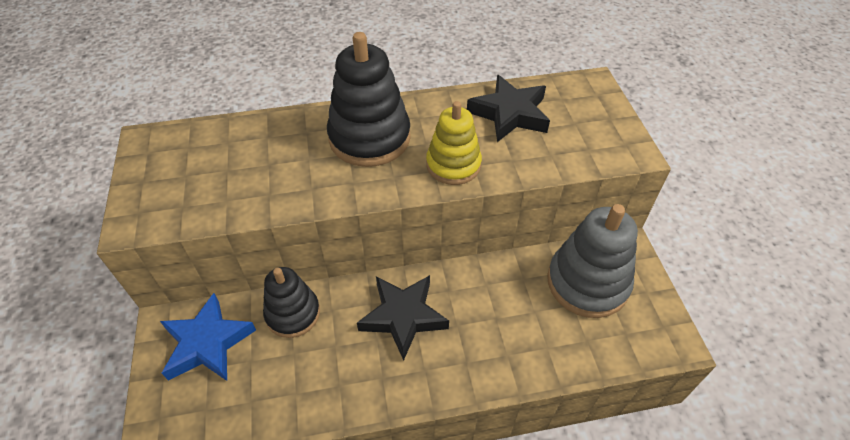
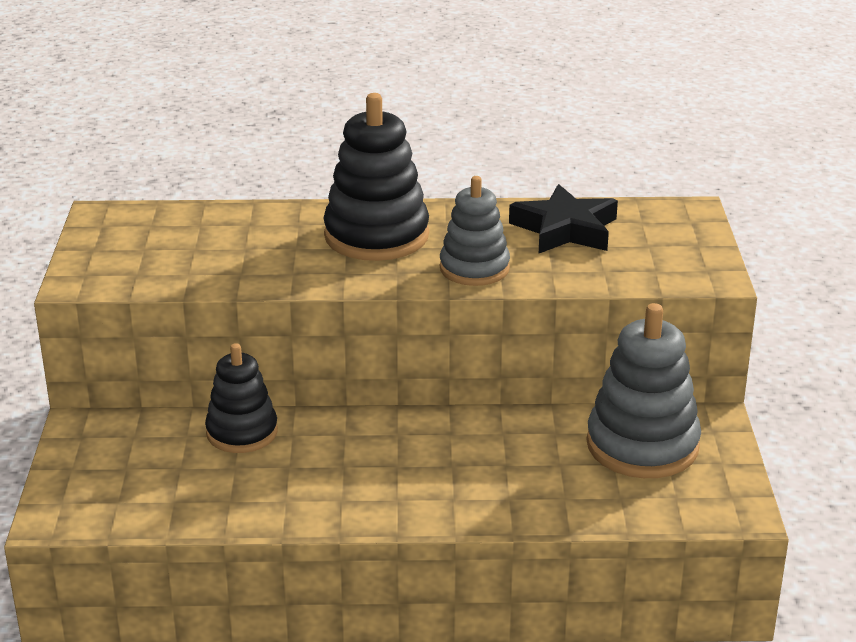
camera: 10 degrees right, 20 degrees down
blue star [160,293,256,381] -> none
black star [357,275,449,361] -> none
yellow stacking toy [426,101,482,185] -> grey stacking toy [440,176,510,286]

